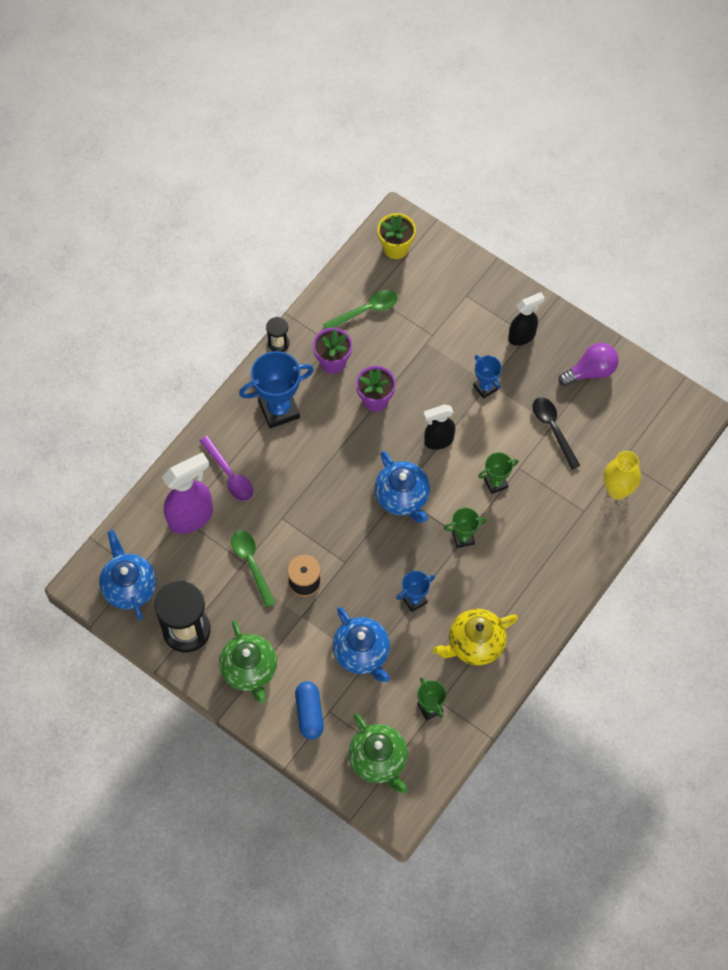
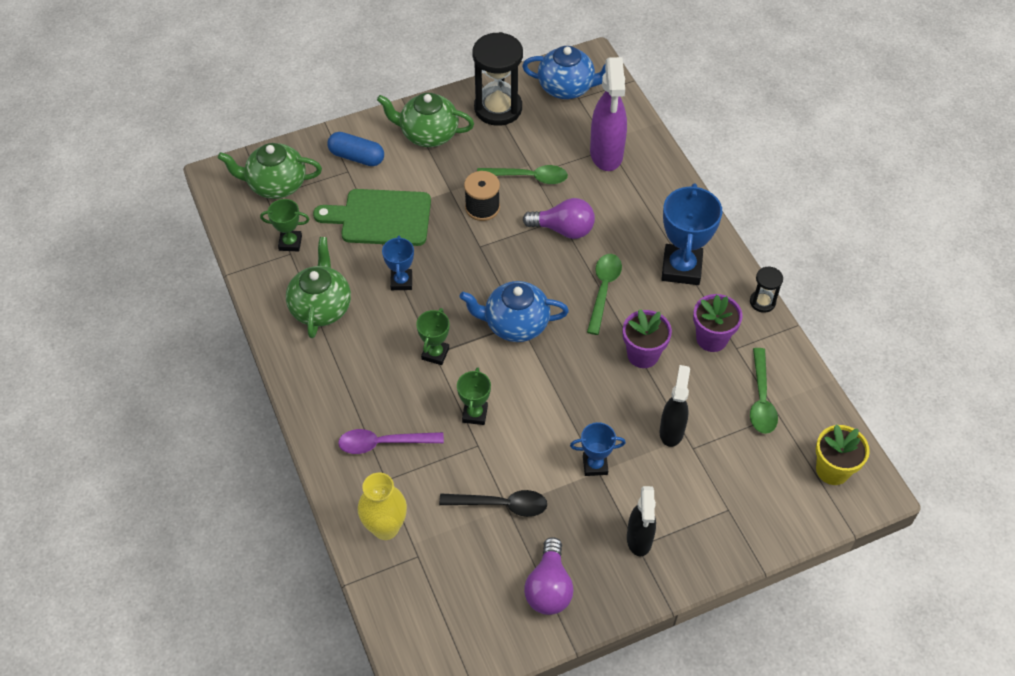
camera: 120 degrees right, 10 degrees down
purple spoon [200,436,253,501] -> purple spoon moved to [338,429,444,454]
blue teapot [332,607,390,682] -> green cutting board [313,189,431,246]
black spray bottle [423,405,455,450] -> black spray bottle moved to [659,365,690,447]
yellow teapot [433,609,518,666] -> green teapot [286,237,351,338]
none -> purple light bulb [523,198,595,239]
none -> green spoon [587,254,622,335]

